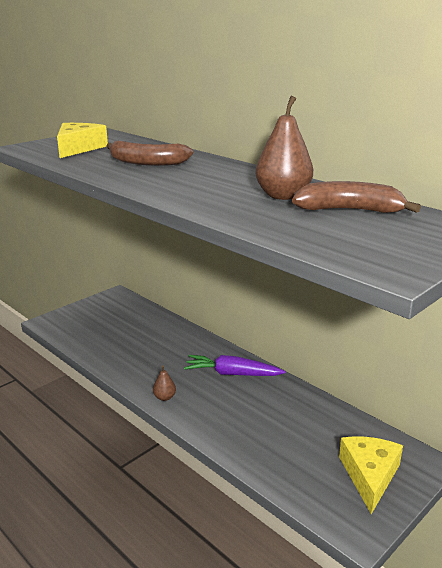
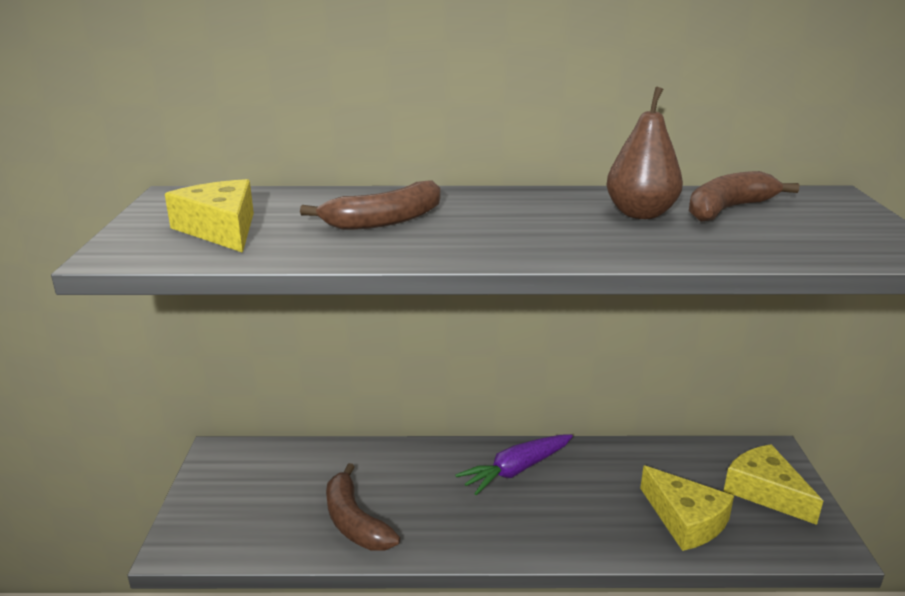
camera: 45 degrees left, 0 degrees up
brown pear [153,365,176,401] -> none
none -> brown banana [326,463,400,551]
none -> yellow cheese [640,466,734,551]

